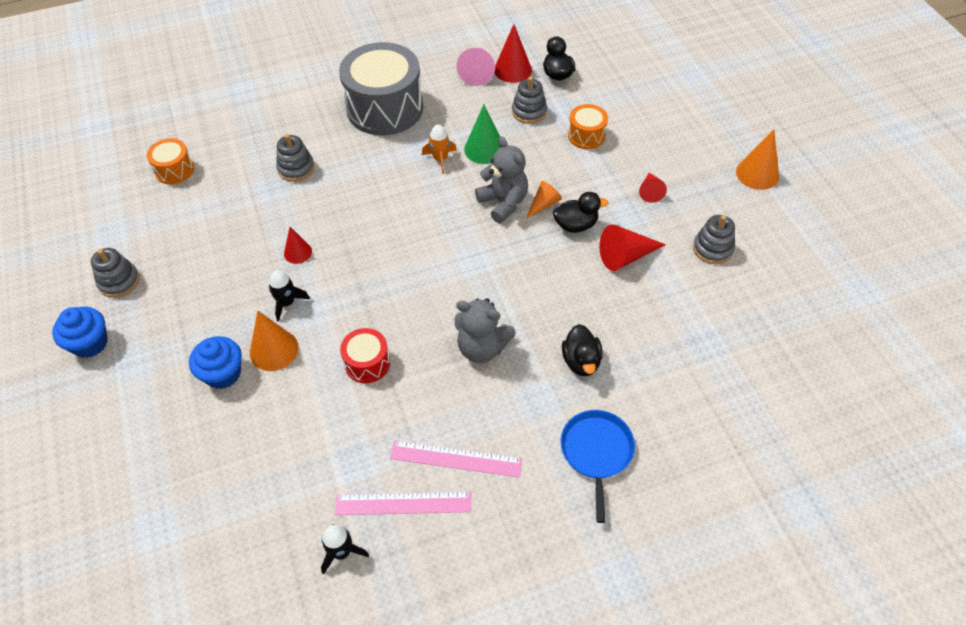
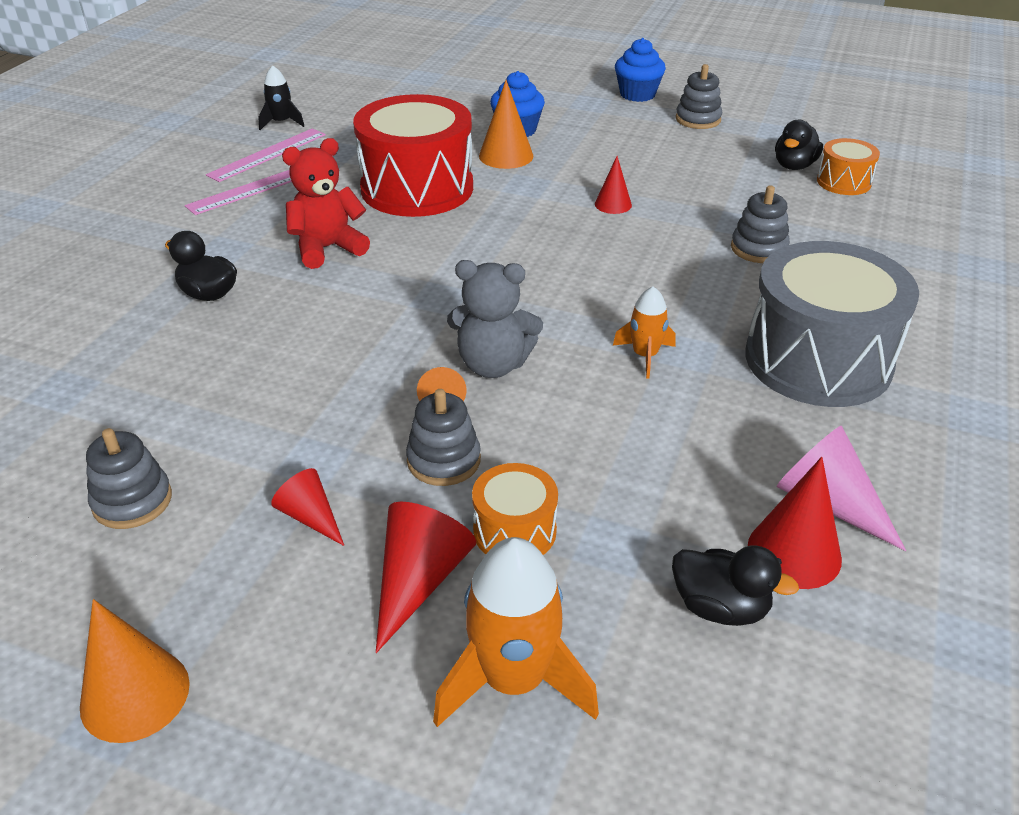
camera: 130 degrees right, 15 degrees down
black rocket [268,270,310,322] -> none
red drum [340,328,390,383] -> red drum [353,94,473,217], size x2.11
grey teddy bear [455,298,516,363] -> red teddy bear [282,138,370,269]
green cone [464,104,500,164] -> none
grey stacking toy [512,77,547,124] -> grey stacking toy moved to [406,389,481,486]
black duck [553,192,608,233] -> black duck moved to [775,119,823,170]
blue pan [560,410,635,523] -> none
red cone [599,224,666,271] -> red cone moved to [376,502,476,653]
none -> orange rocket [433,537,599,727]

